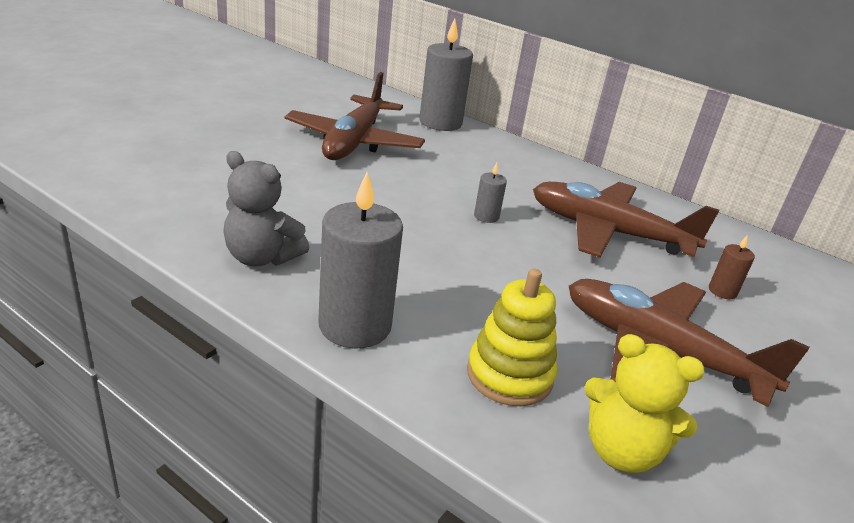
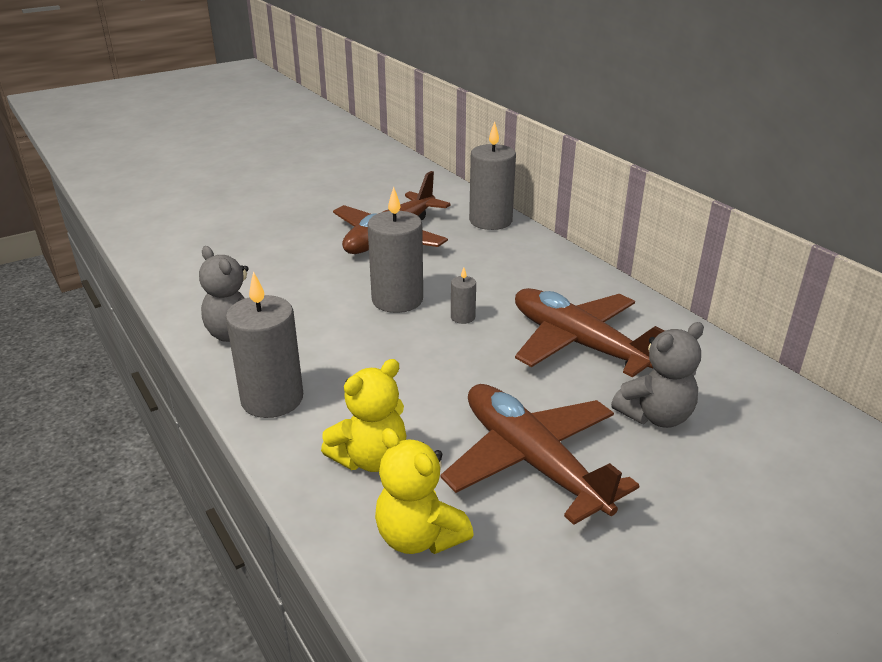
camera: 25 degrees right, 0 degrees up
yellow stacking toy [467,269,557,406] -> yellow teddy bear [321,359,406,472]
brown candle [709,235,755,299] -> grey teddy bear [611,322,704,428]
none -> grey candle [367,187,423,313]

